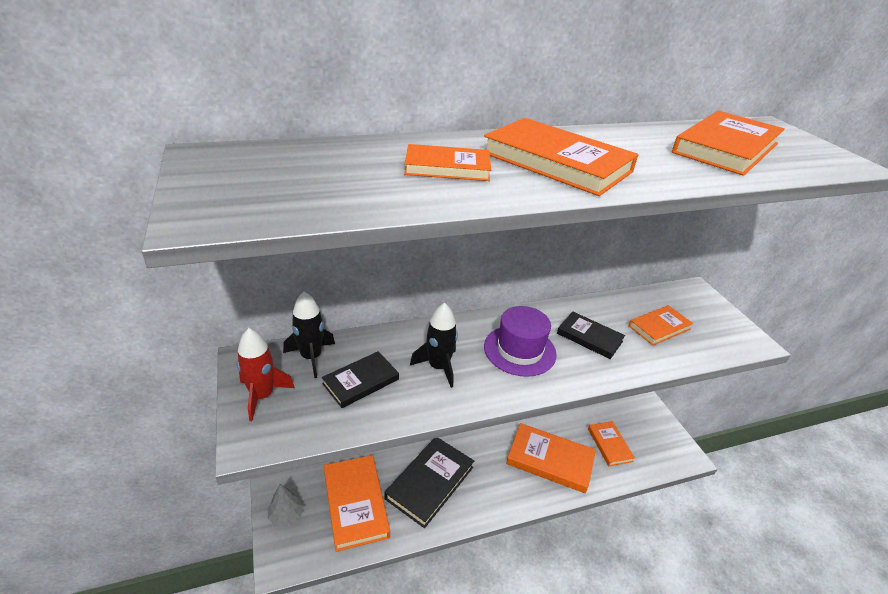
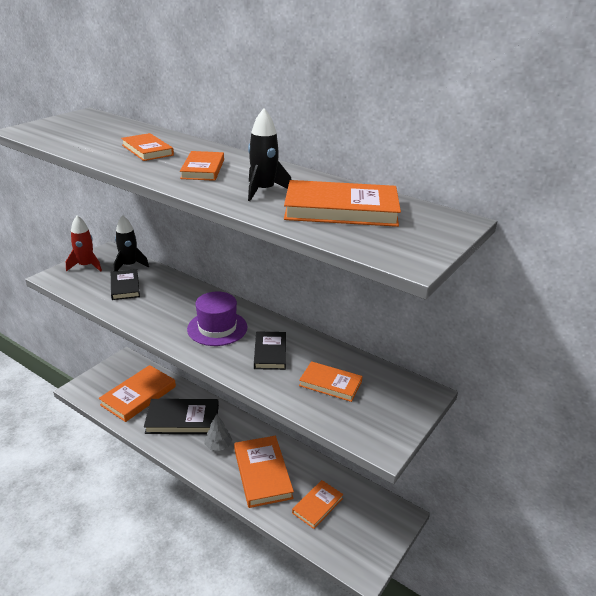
camera: 55 degrees right, 5 degrees down
grey tree [268,484,304,527] -> grey tree moved to [204,414,232,451]
black book [322,351,399,408] -> black book turned 60 degrees clockwise [111,269,140,300]
black rocket [410,303,458,388] -> black rocket moved to [248,108,291,201]
orange book [484,118,638,196] -> orange book [180,151,224,181], size x0.60

